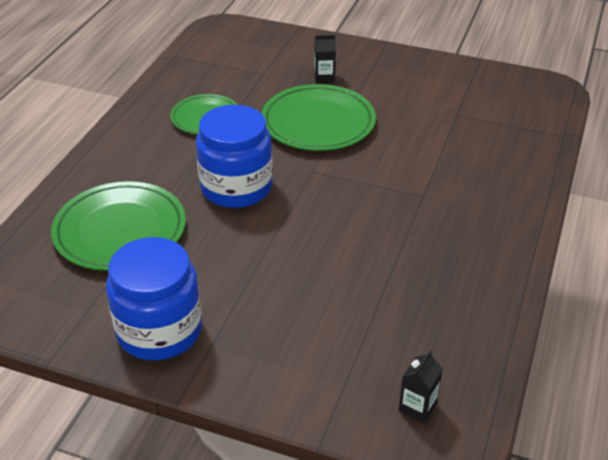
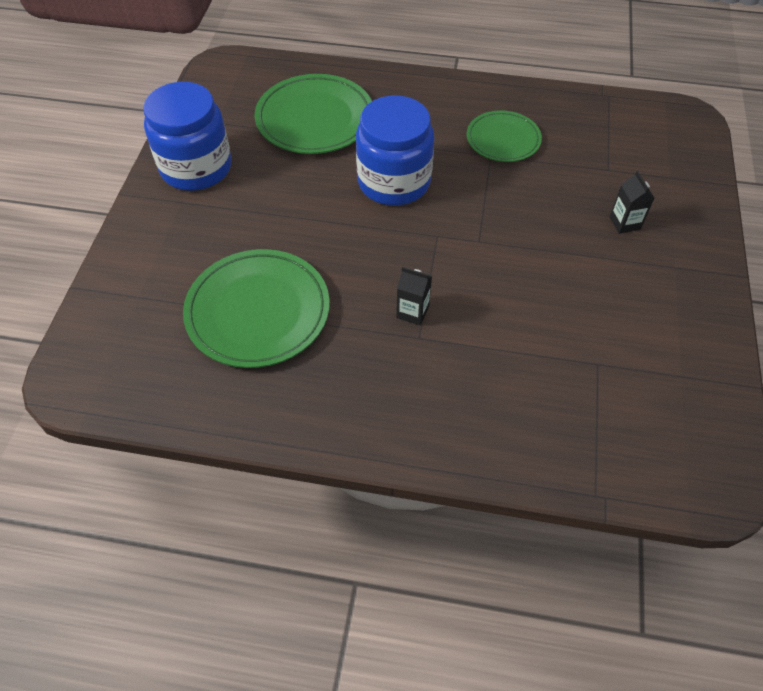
camera: 80 degrees right, 15 degrees up
green plate [261,84,376,151] -> green plate moved to [183,249,330,368]
black carton [399,350,443,423] -> black carton moved to [396,267,432,326]

